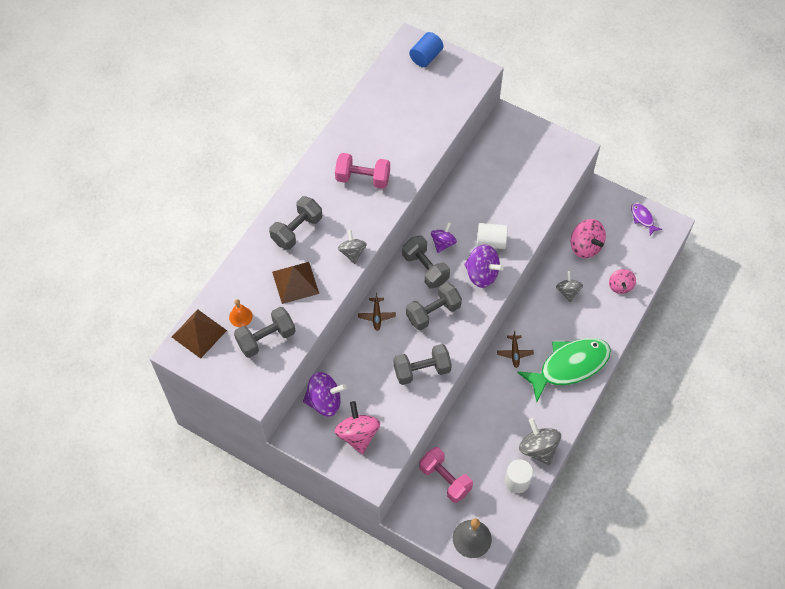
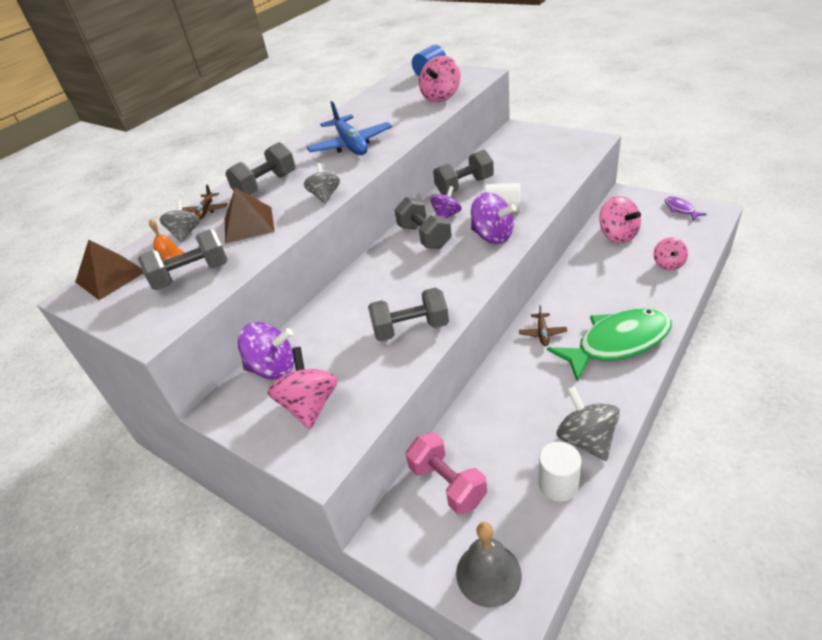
camera: 10 degrees right, 20 degrees down
pink dumbbell [335,153,390,189] -> blue plane [307,101,392,155]
brown plane [358,293,396,331] -> brown plane moved to [182,184,227,220]
grey dumbbell [406,282,462,330] -> grey dumbbell moved to [433,150,494,195]
grey spinning top [556,271,583,302] -> grey spinning top moved to [159,200,200,242]
none -> pink spinning top [419,56,460,102]

